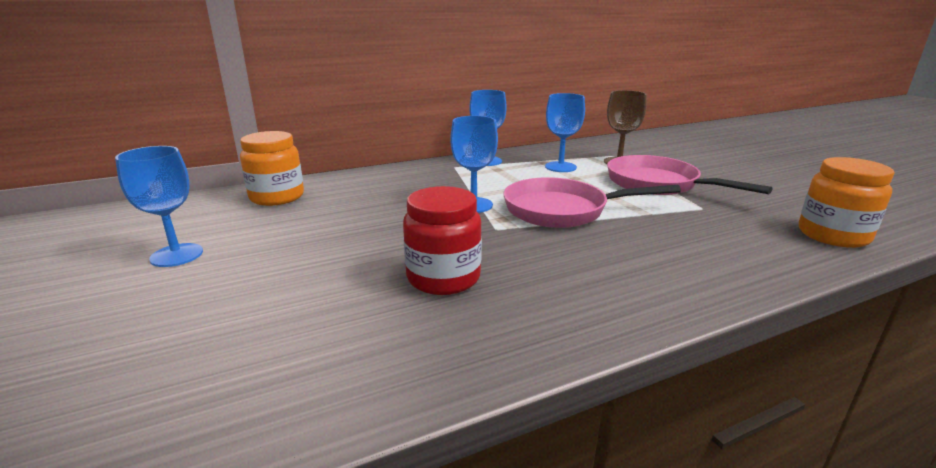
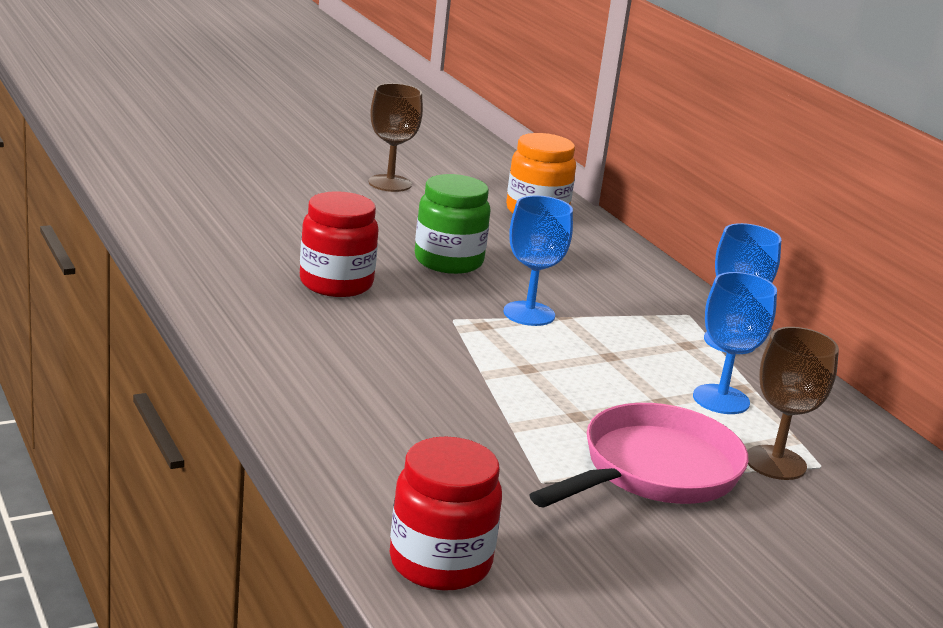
camera: 85 degrees right, 0 degrees up
blue goblet [115,146,203,267] -> brown goblet [369,83,423,192]
pink pan [504,177,681,228] -> none
orange jar [799,157,894,248] -> red jar [389,437,502,590]
none -> green jar [415,174,491,274]

